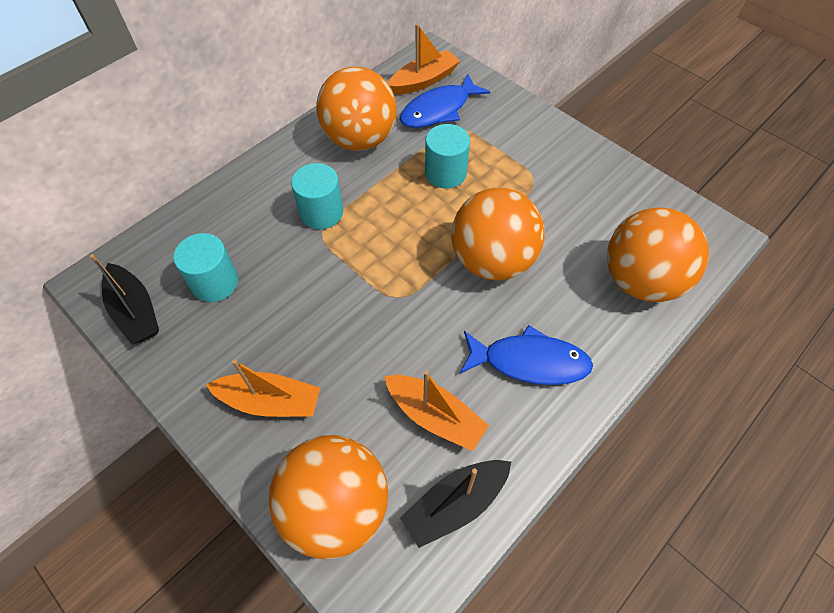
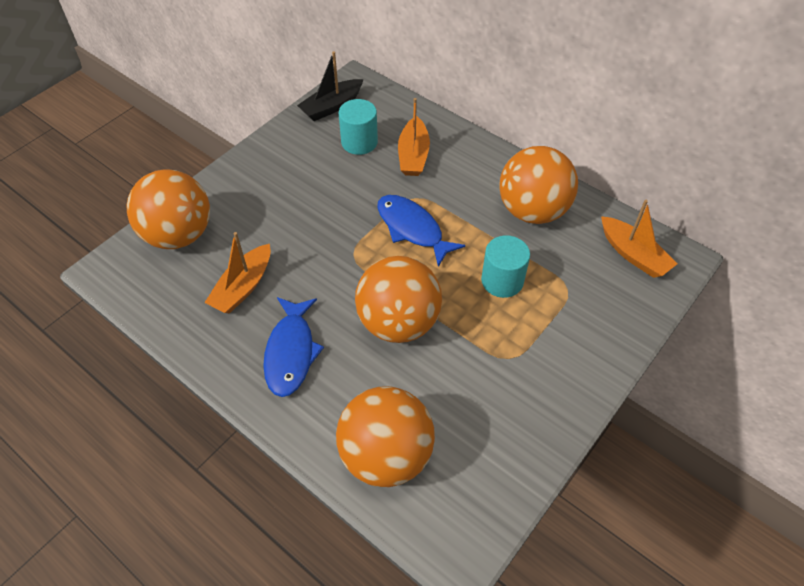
camera: 85 degrees right, 5 degrees down
orange boat [206,359,320,417] -> orange boat moved to [398,98,430,176]
turquoise cylinder [291,163,343,229] -> none
blue fish [400,73,490,128] -> blue fish moved to [377,195,465,267]
black boat [400,460,511,548] -> none

